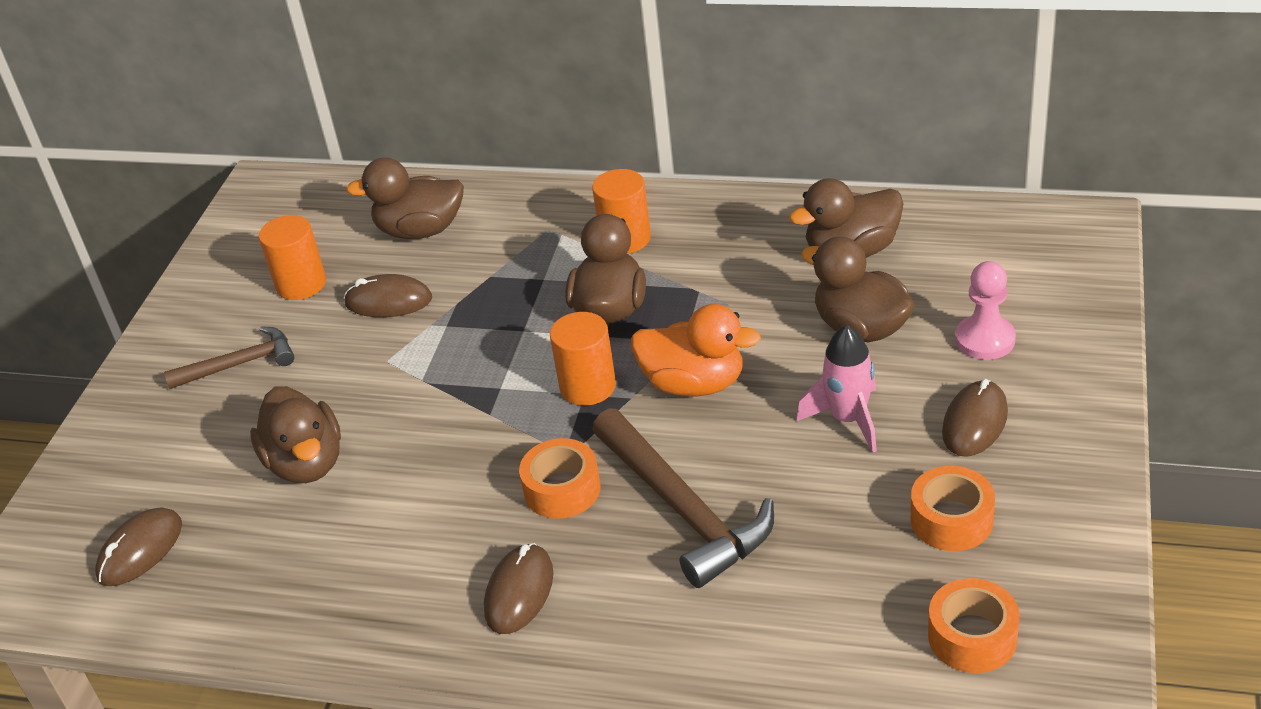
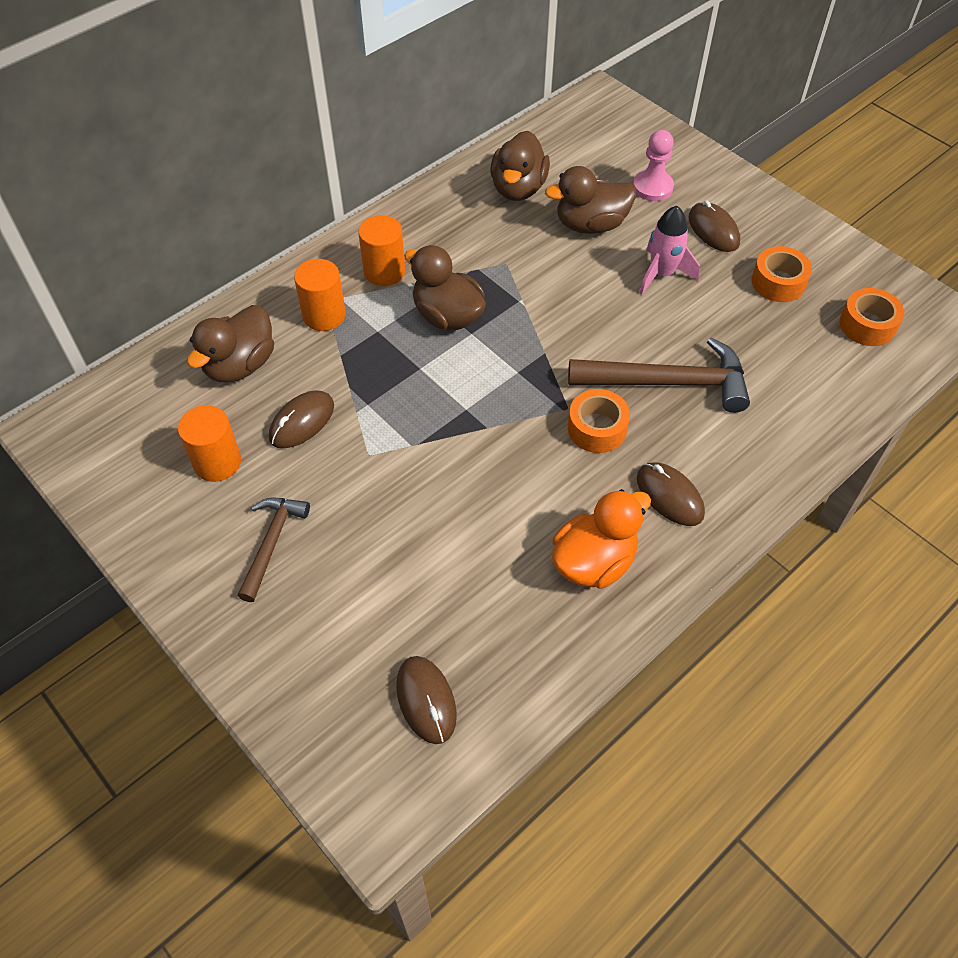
camera: 60 degrees left, 15 degrees up
brown duck [250,386,341,483] -> none
orange cylinder [550,312,616,406] -> orange cylinder moved to [294,259,346,331]
orange duck [631,304,761,397] -> orange duck moved to [552,489,651,589]

